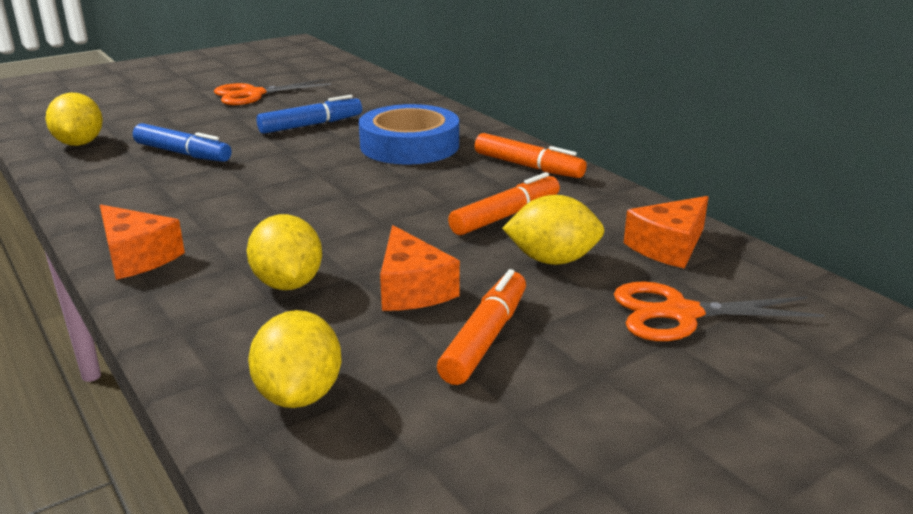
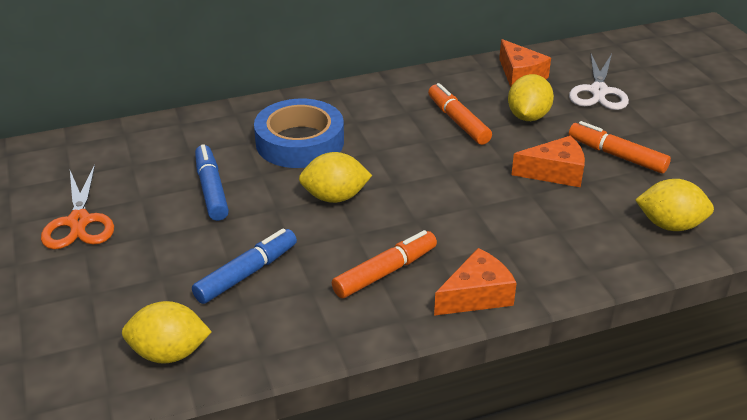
camera: 75 degrees left, 10 degrees up
yellow lemon [247,214,322,290] -> yellow lemon moved to [299,152,372,203]
orange marker [475,133,587,178] -> orange marker moved to [332,230,437,298]
orange scissors [614,281,824,341] -> white scissors [569,54,629,110]

